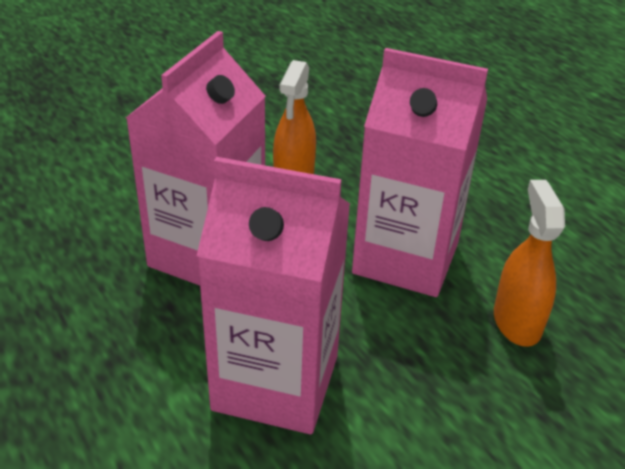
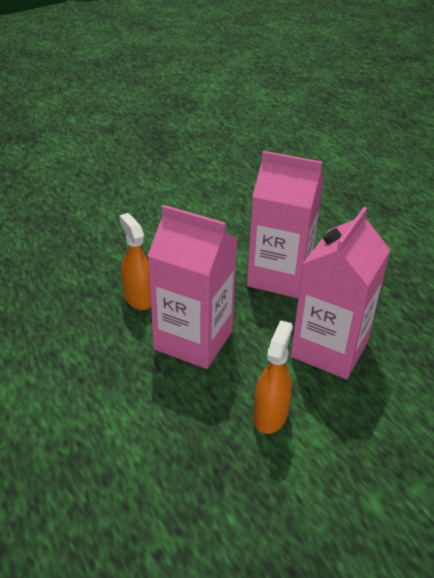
camera: 175 degrees left, 0 degrees up
orange spray bottle [494,180,565,347] -> orange spray bottle turned 150 degrees clockwise [119,213,151,310]

